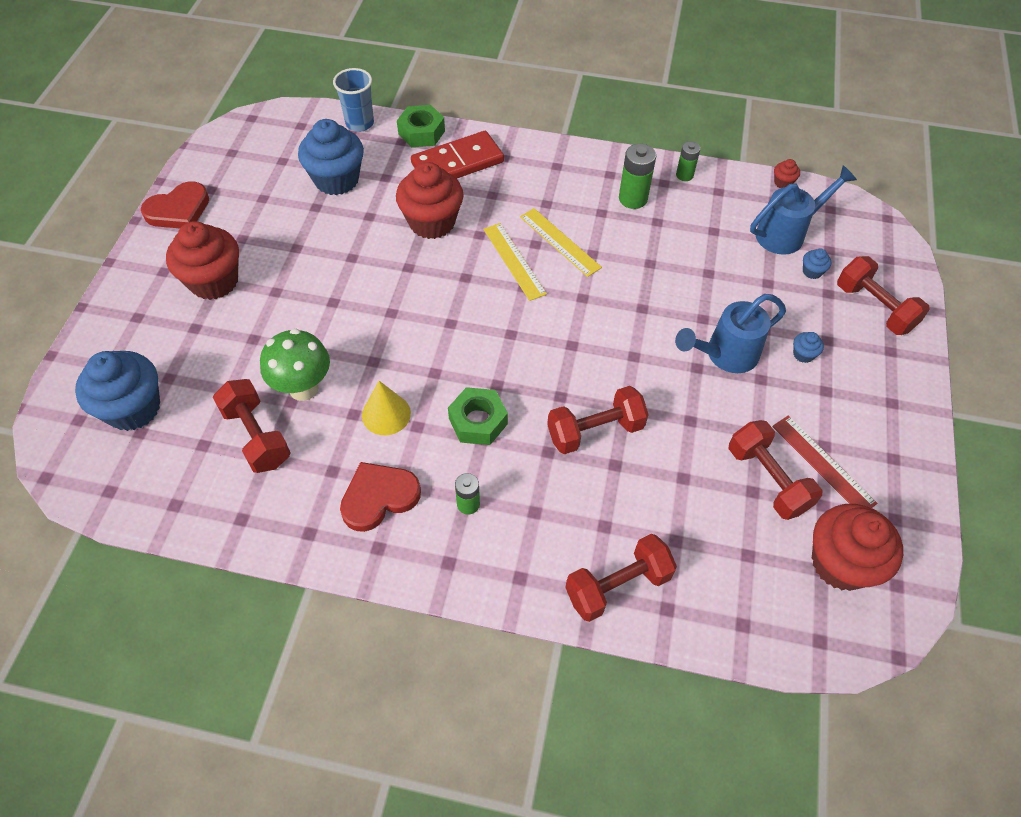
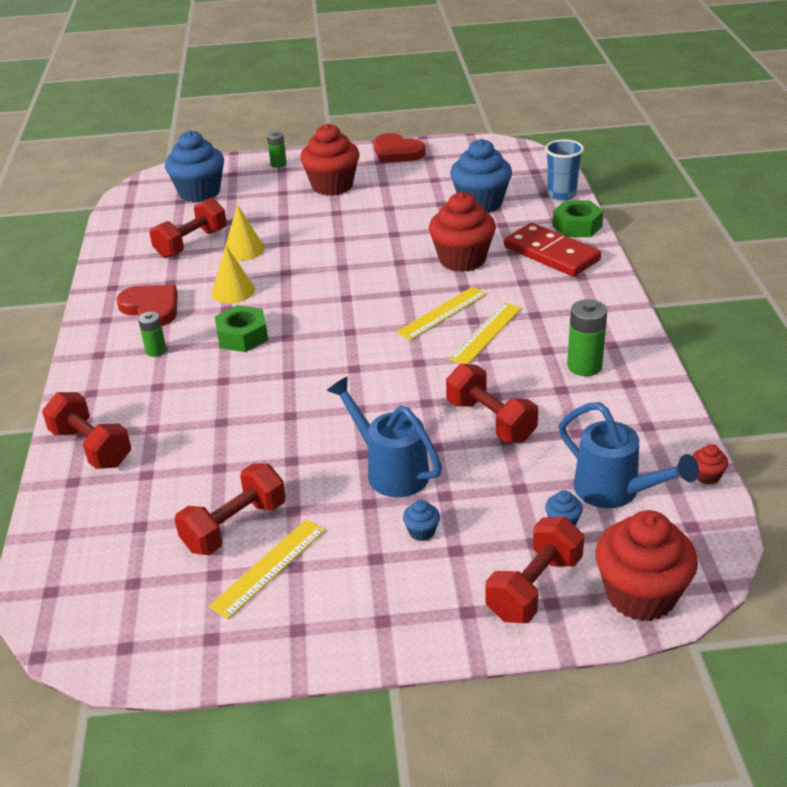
camera: 75 degrees right, 20 degrees down
green mushroom [260,329,330,401] -> yellow cone [226,205,265,261]
red dumbbell [547,386,649,454] -> red dumbbell moved to [446,364,538,443]
green battery [676,142,700,181] -> green battery moved to [267,131,286,168]
red ruler [772,416,878,508] -> yellow ruler [208,519,325,619]
red cupcake [812,504,903,591] -> red cupcake moved to [595,510,698,621]

